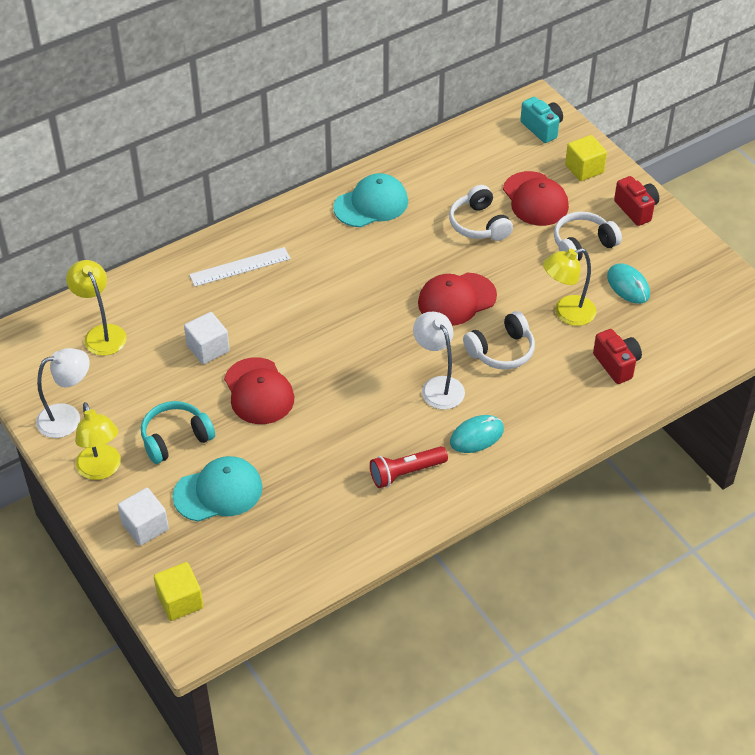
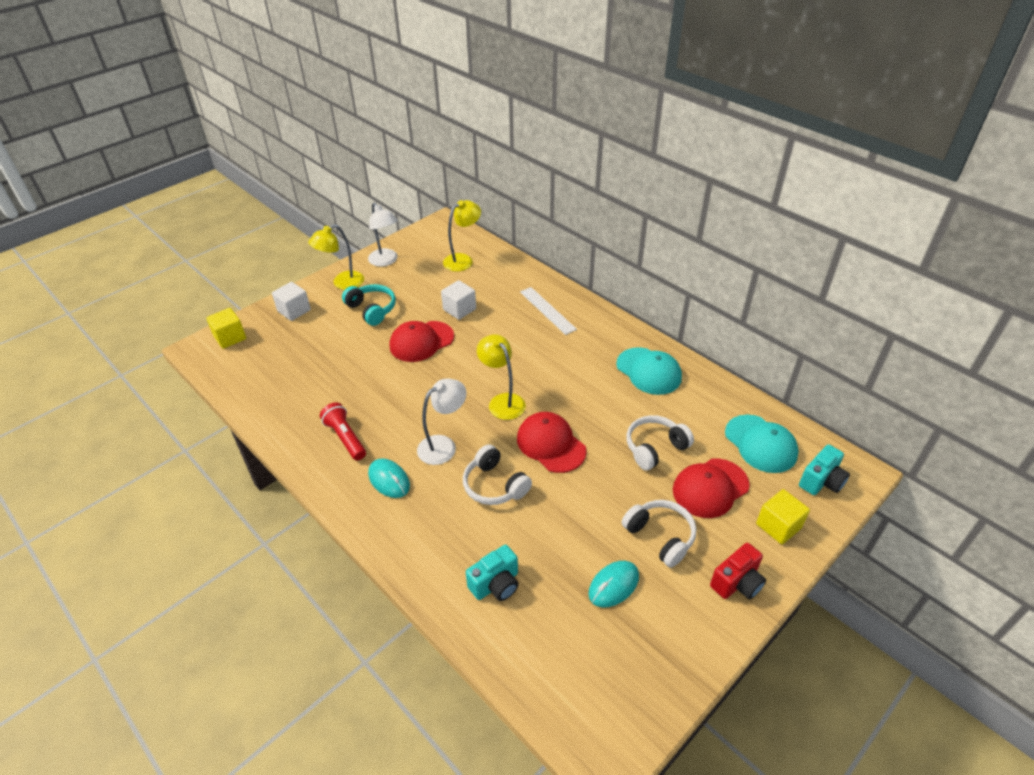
camera: 80 degrees right, 5 degrees down
turquoise cap [172,456,263,522] -> turquoise cap moved to [725,415,799,473]
yellow lamp [543,248,596,326] -> yellow lamp moved to [477,334,526,420]
red camera [593,329,642,384] -> turquoise camera [466,545,519,601]

